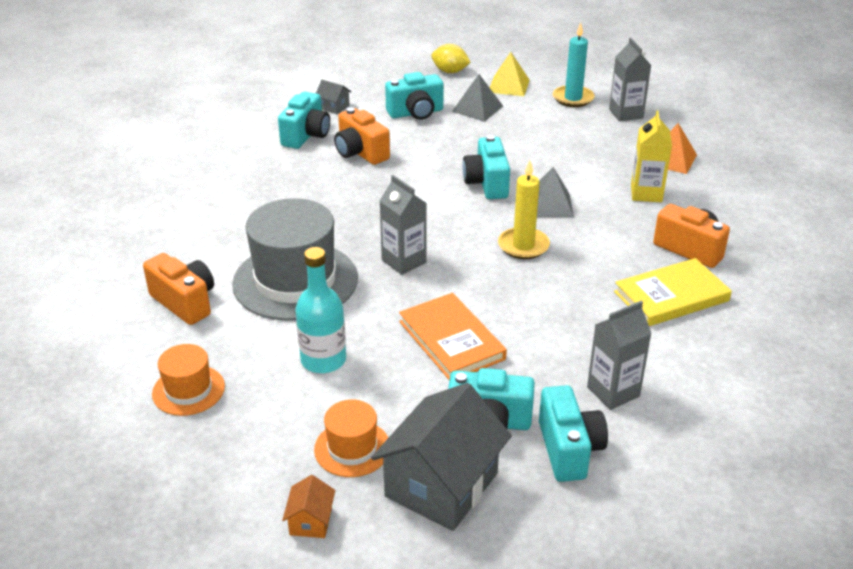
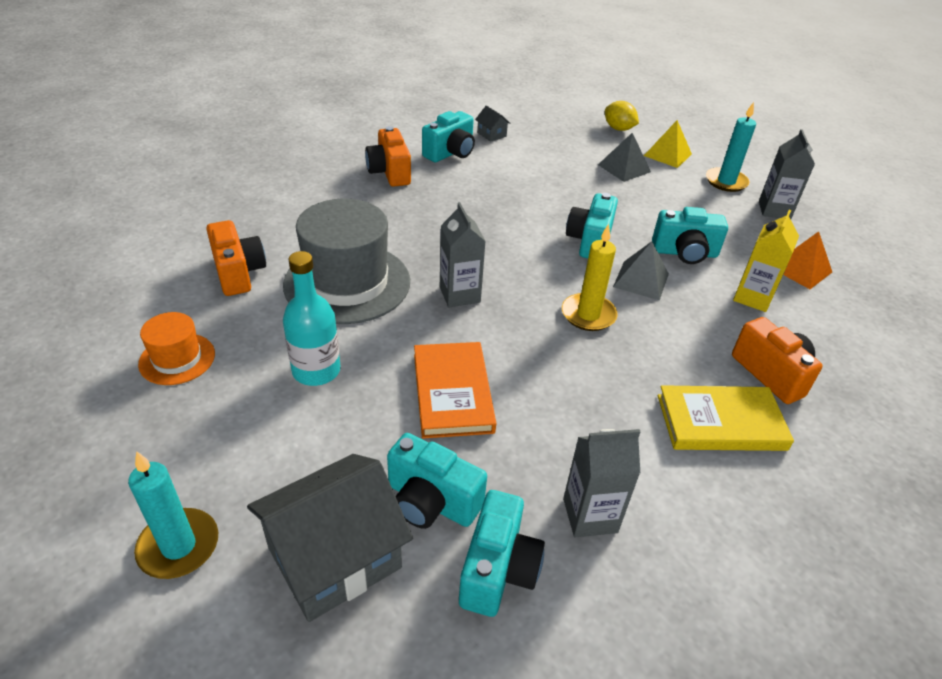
camera: 20 degrees right, 5 degrees up
orange house [282,475,335,538] -> turquoise candle [128,451,218,579]
orange hat [314,400,388,477] -> none
orange camera [334,108,390,165] -> orange camera moved to [365,126,411,187]
turquoise camera [385,72,444,120] -> turquoise camera moved to [652,207,728,264]

